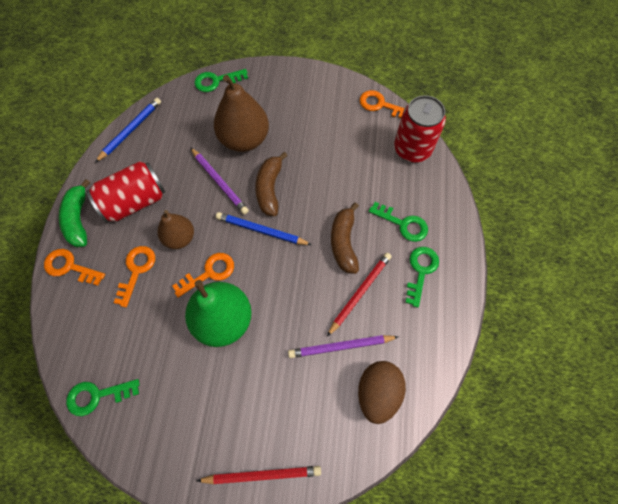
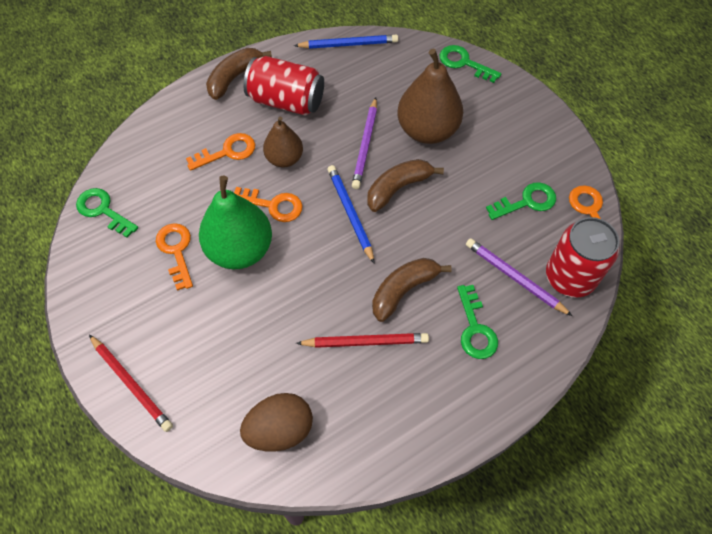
camera: 50 degrees right, 5 degrees down
orange key [44,249,105,286] -> orange key moved to [156,223,193,291]
green banana [58,179,90,247] -> brown banana [206,48,272,100]
purple pencil [288,335,398,358] -> purple pencil moved to [466,238,572,316]
green key [405,247,439,308] -> green key moved to [486,182,556,220]

